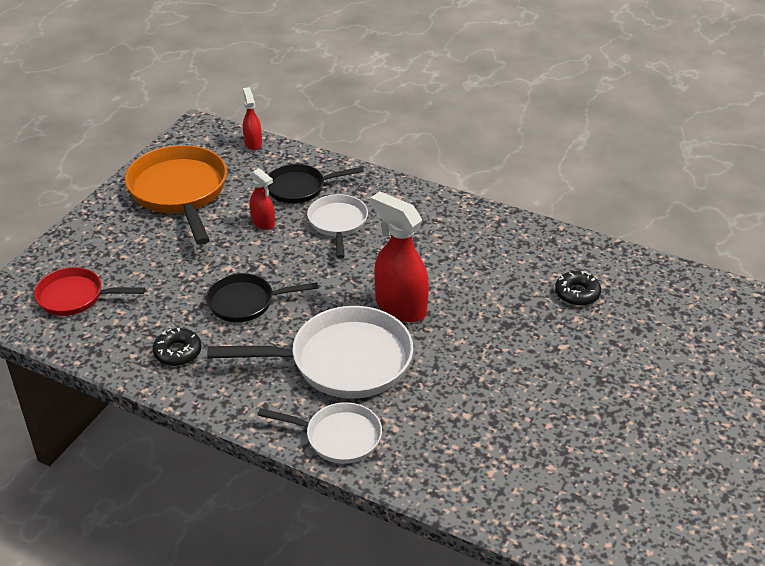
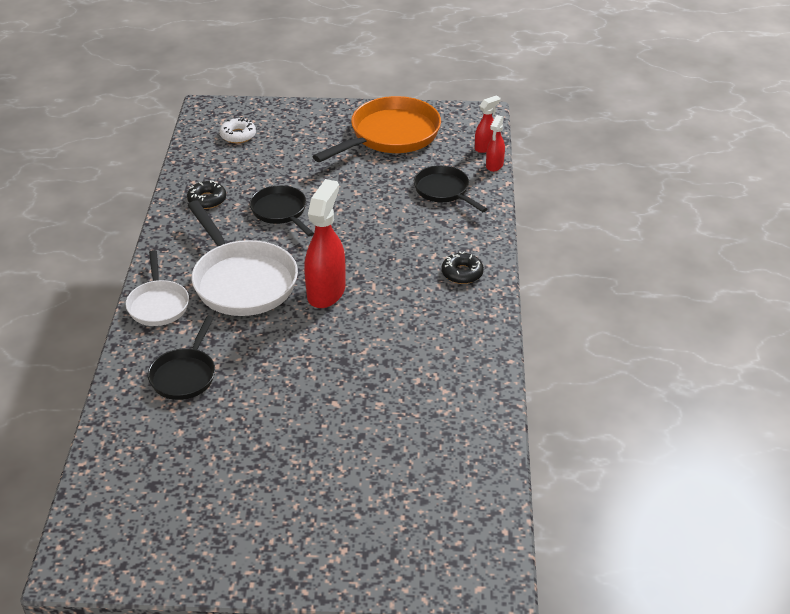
camera: 65 degrees right, 0 degrees up
red pan [34,267,145,316] -> white donut [219,117,256,143]
red spray bottle [250,168,275,230] -> red spray bottle moved to [486,115,505,172]
white pan [307,194,368,258] -> none
black donut [555,271,601,306] -> black donut moved to [442,251,484,284]
none -> black pan [148,315,215,400]

